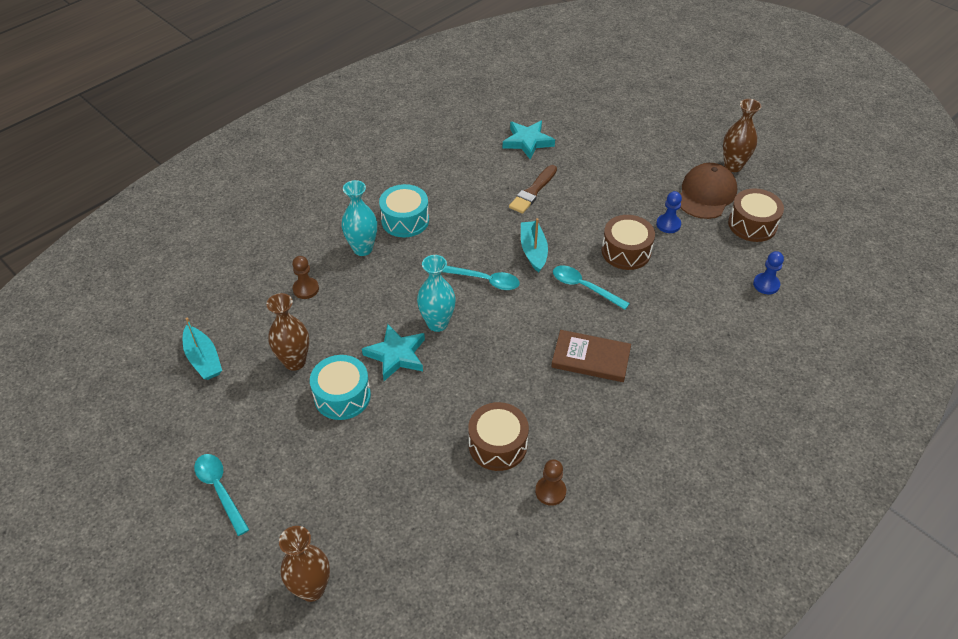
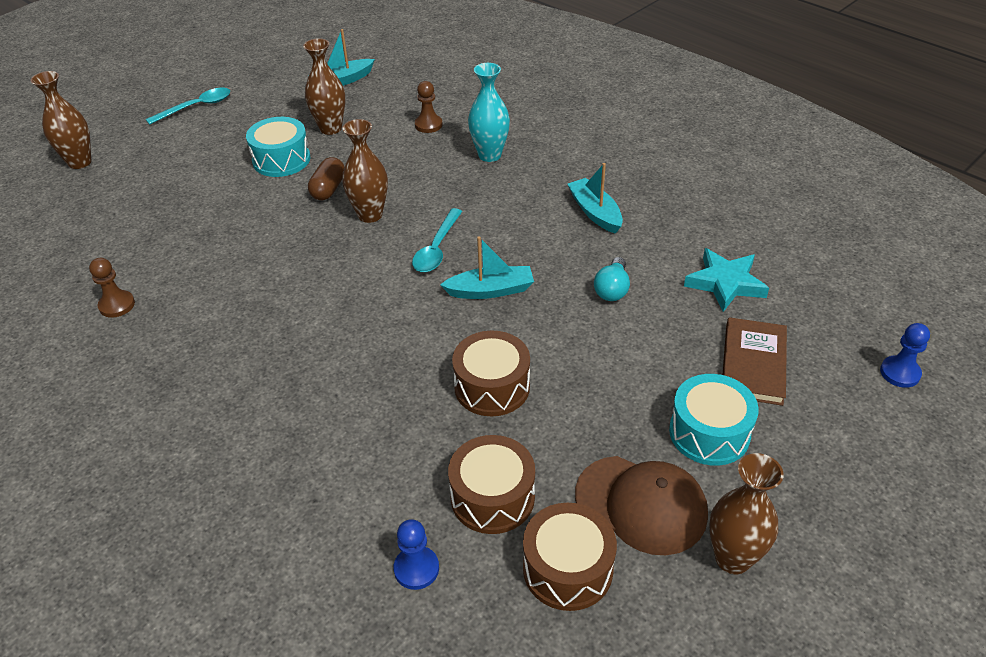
camera: 90 degrees right, 5 degrees down
turquoise star [362,324,425,381] -> brown capsule [308,157,344,200]
turquoise drum [379,184,429,237] -> turquoise drum moved to [669,374,759,466]
turquoise vase [417,255,456,332] -> brown vase [342,119,388,223]
brown drum [468,402,529,471] -> brown drum moved to [448,435,535,534]
brown brush [509,165,557,214] -> turquoise light bulb [594,257,630,301]
brown book [551,330,631,382] -> brown book moved to [723,317,787,406]
turquoise spoon [553,266,630,310] -> none
blue pawn [656,191,682,233] -> blue pawn moved to [880,323,930,388]
none -> turquoise boat [568,163,623,234]

